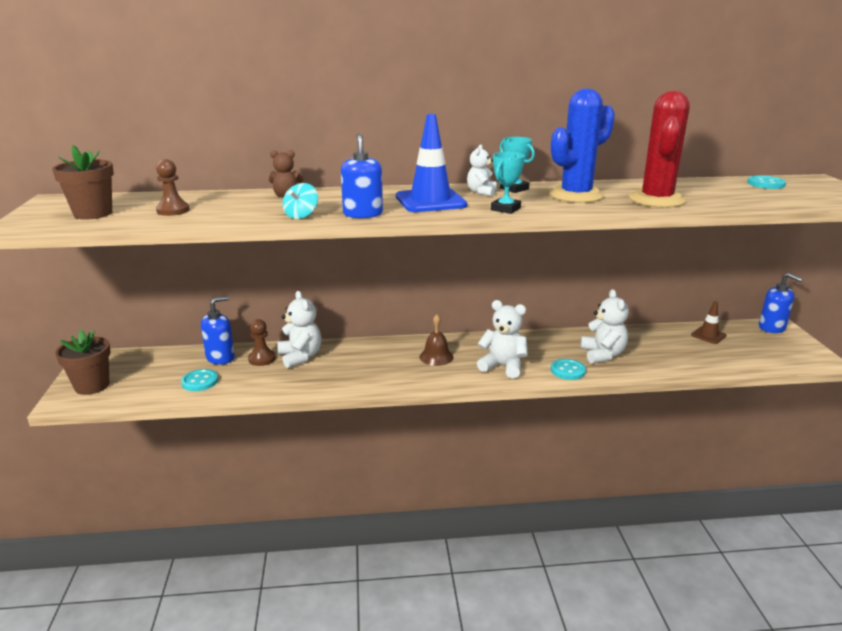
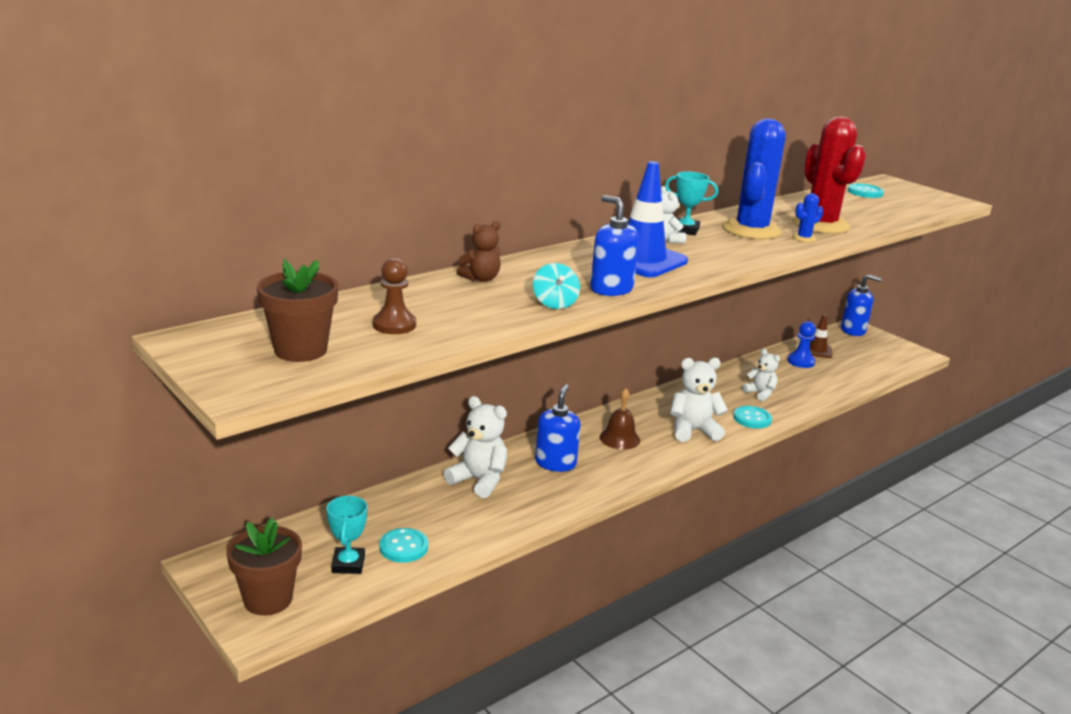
camera: 35 degrees left, 0 degrees up
blue soap dispenser [201,296,235,365] -> blue soap dispenser moved to [535,384,580,472]
brown pawn [248,319,276,366] -> none
turquoise trophy [491,152,525,214] -> turquoise trophy moved to [327,495,368,574]
white teddy bear [581,289,629,364] -> white teddy bear [742,349,780,401], size x0.64
none -> blue pawn [788,321,816,368]
none -> blue cactus [792,193,823,242]

